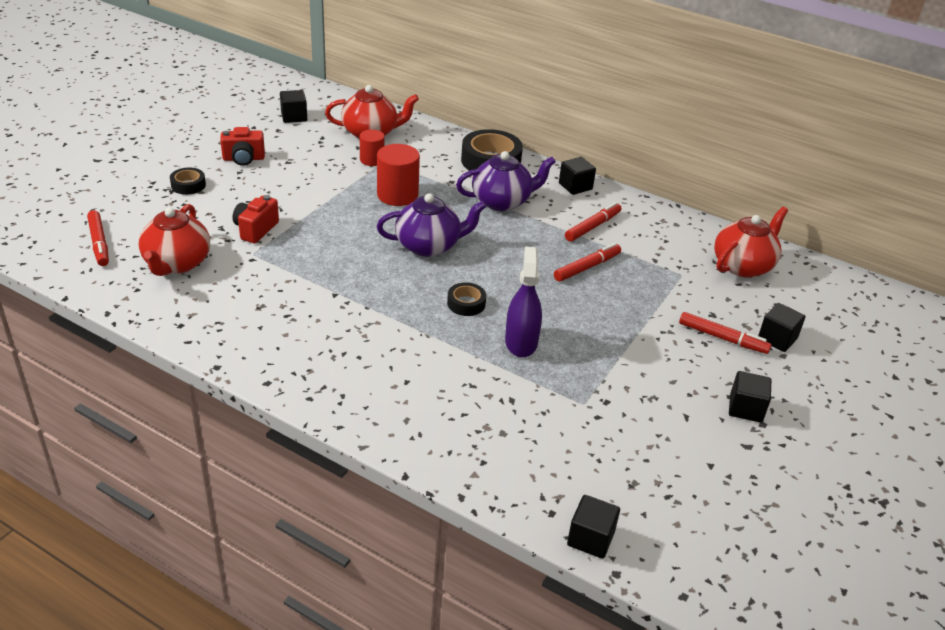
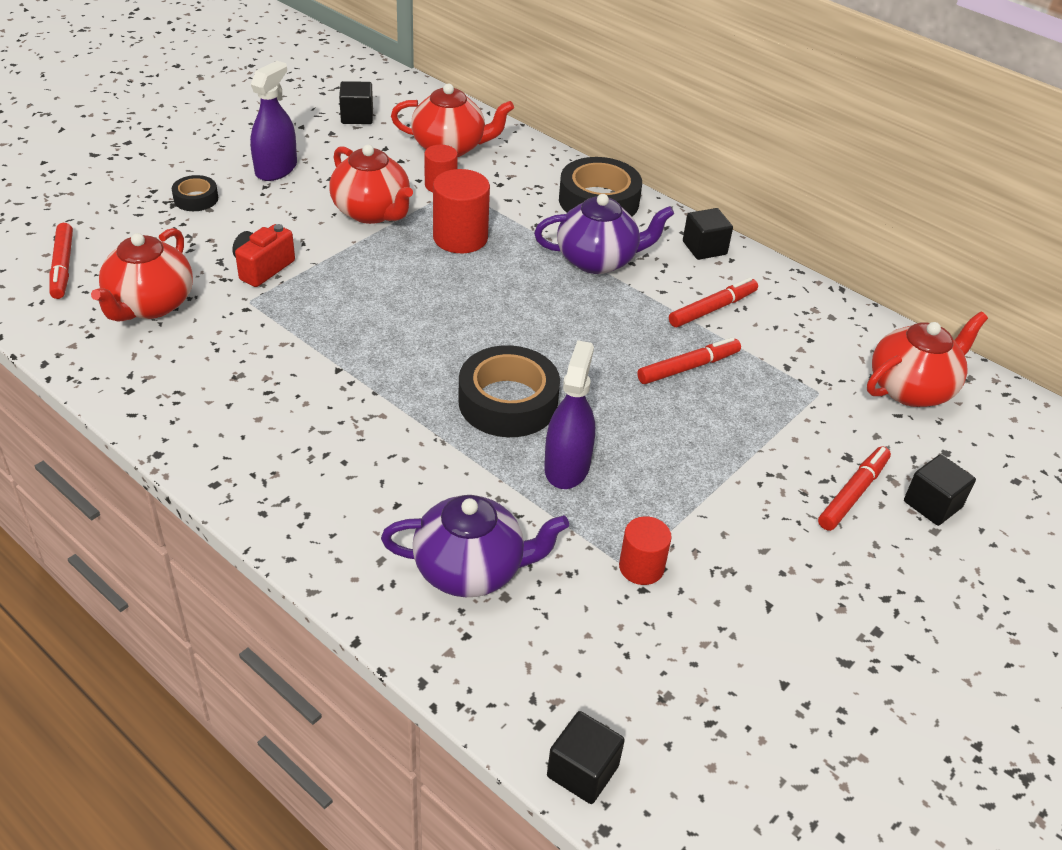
camera: 10 degrees right, 5 degrees up
red camera [220,127,265,166] -> purple spray bottle [250,61,297,181]
purple teapot [377,193,487,257] -> purple teapot moved to [381,495,569,597]
black tape [447,283,486,316] -> black tape [458,345,560,437], size x1.93
red marker [679,312,772,354] -> red marker turned 90 degrees counterclockwise [818,446,891,531]
black cube [729,371,771,423] -> none
none -> red teapot [329,144,413,224]
none -> red cylinder [619,516,672,585]

